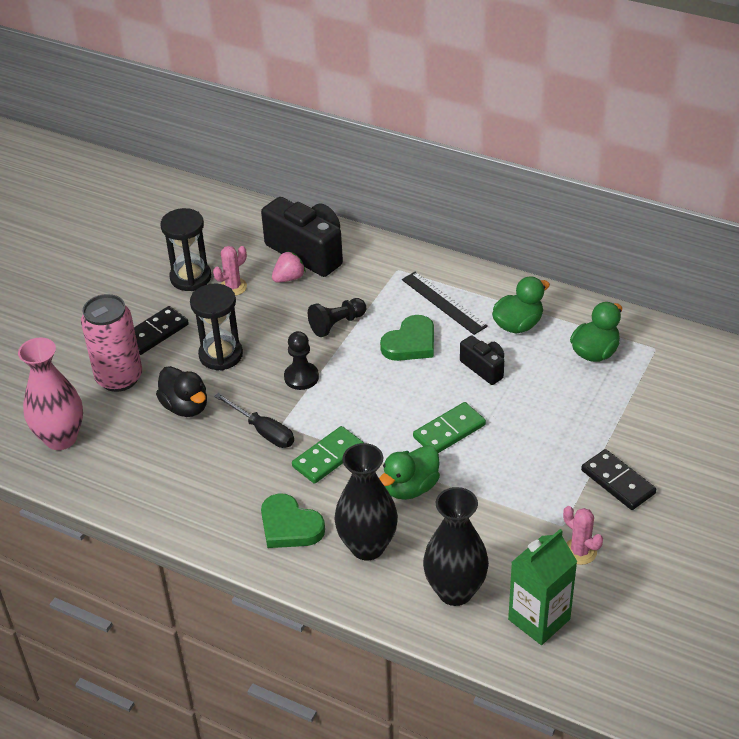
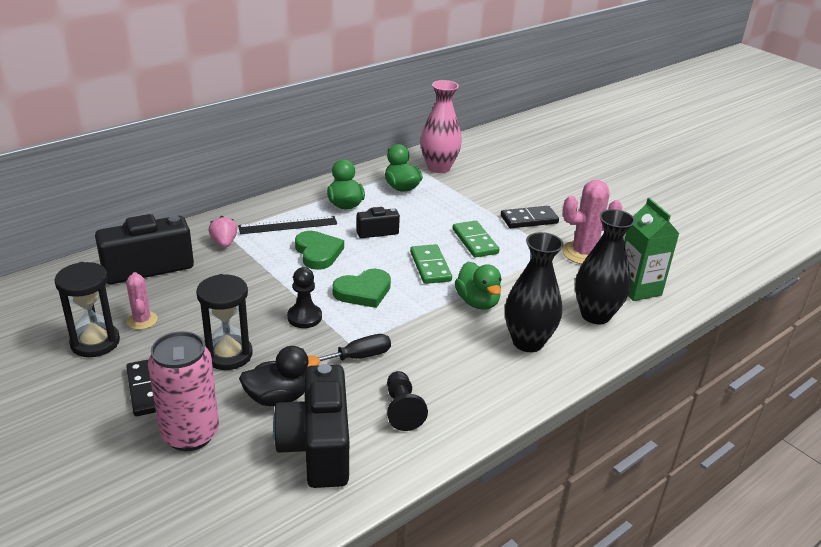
camera: 70 degrees left, 10 degrees down
pink vase [18,338,83,450] -> pink vase moved to [420,80,462,173]
green heart [261,494,325,548] -> green heart moved to [332,269,391,308]
pink strawberry [272,251,305,283] -> pink strawberry moved to [209,216,237,248]
green domino [292,426,364,484] -> green domino moved to [453,221,500,258]
black pawn [308,298,366,337] -> black pawn moved to [387,371,428,431]
pink cactus [563,506,603,565] -> pink cactus [562,180,623,264], size x1.72
none -> black camera [273,364,349,488]

